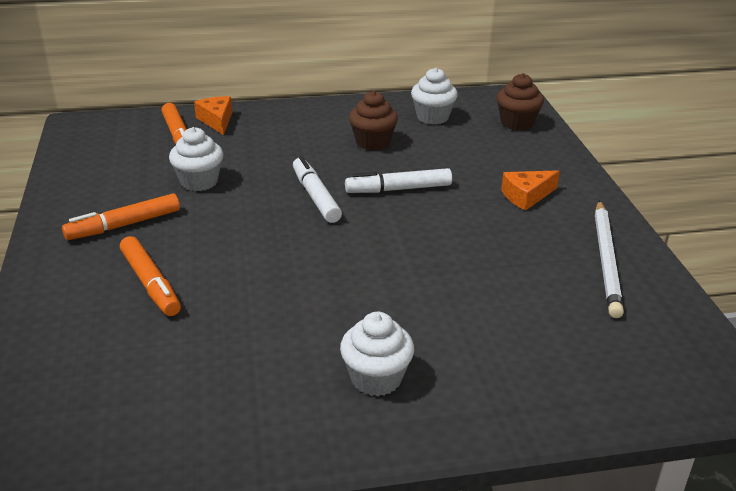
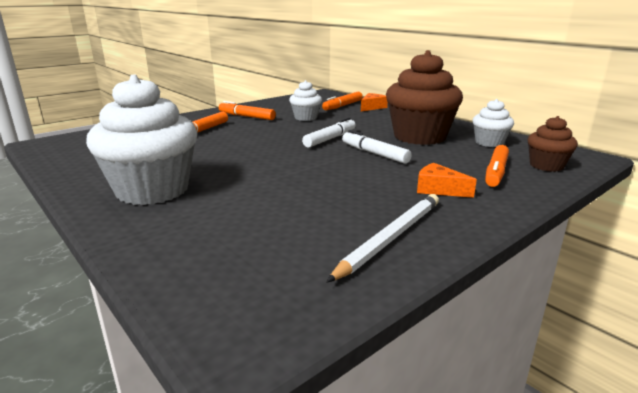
camera: 60 degrees right, 10 degrees down
white cupcake [340,312,414,396] -> white cupcake [86,75,197,205], size x1.96
brown cupcake [349,91,398,150] -> brown cupcake [386,50,463,145], size x1.96
white pencil [595,201,624,318] -> white pencil turned 150 degrees clockwise [326,194,439,283]
none -> orange marker [485,145,509,187]

